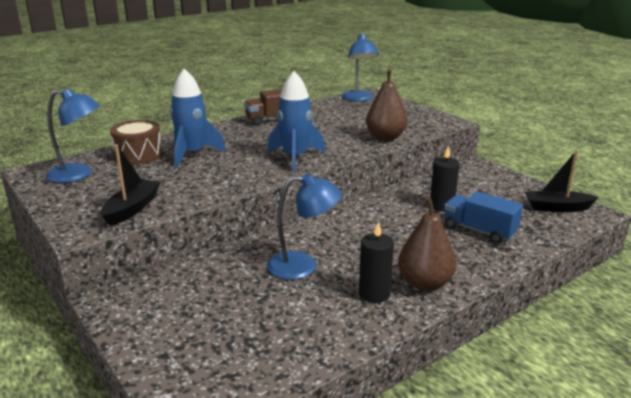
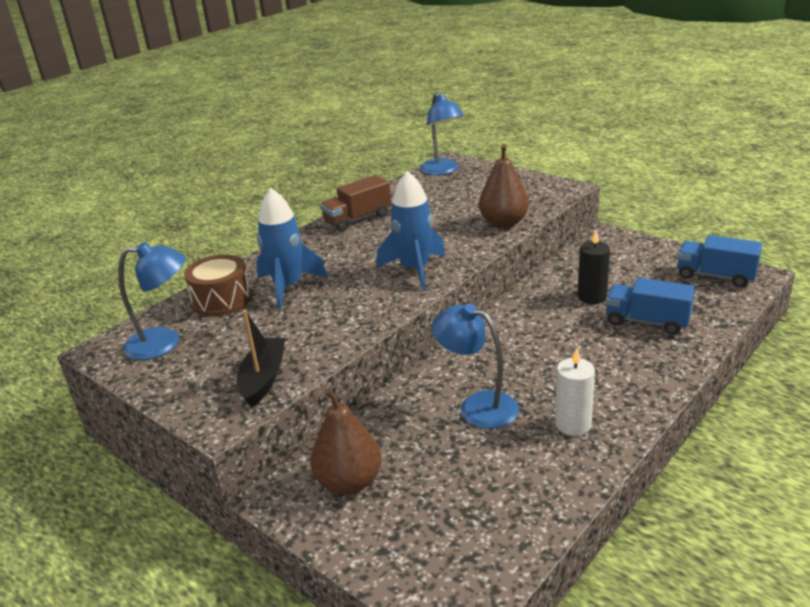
camera: 10 degrees left, 5 degrees up
blue lamp [267,173,342,280] -> blue lamp turned 135 degrees counterclockwise [432,303,519,429]
black candle [359,221,394,303] -> white candle [555,348,595,436]
brown pear [398,196,456,291] -> brown pear moved to [310,388,381,495]
black boat [525,150,599,212] -> blue truck [678,235,762,287]

